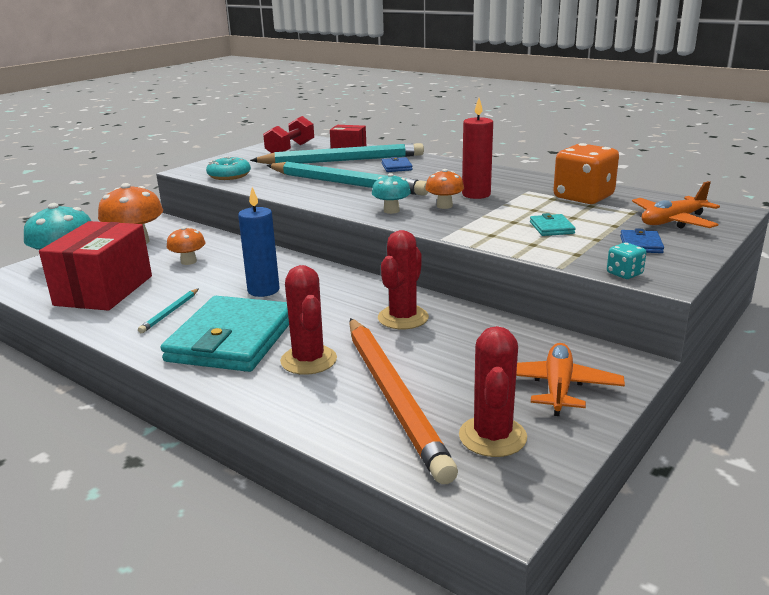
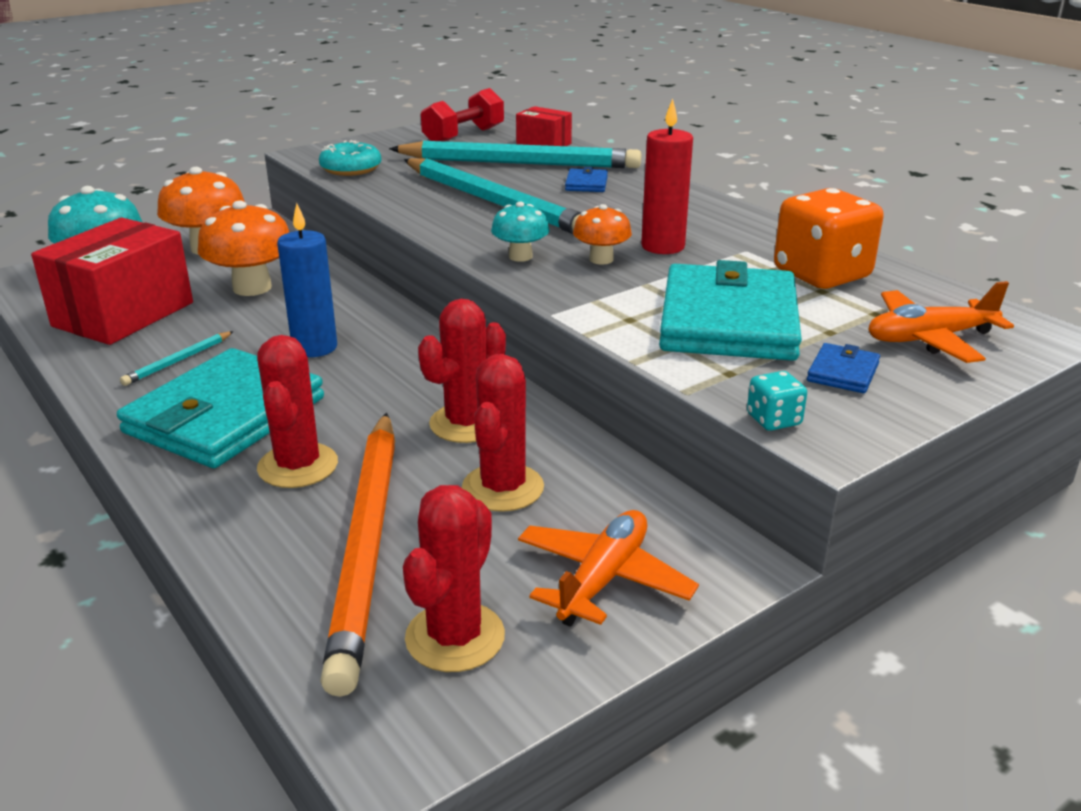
camera: 15 degrees right, 5 degrees up
orange mushroom [167,226,206,265] -> orange mushroom [198,200,290,296], size x1.75
turquoise wallet [530,213,576,236] -> turquoise wallet [659,260,802,361], size x2.46
none -> red cactus [462,354,544,512]

